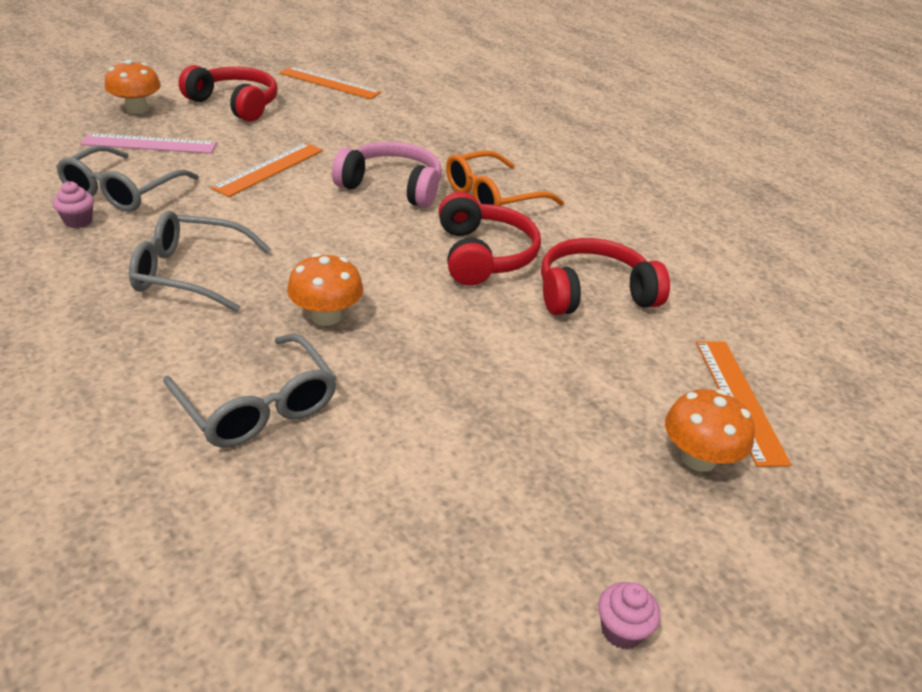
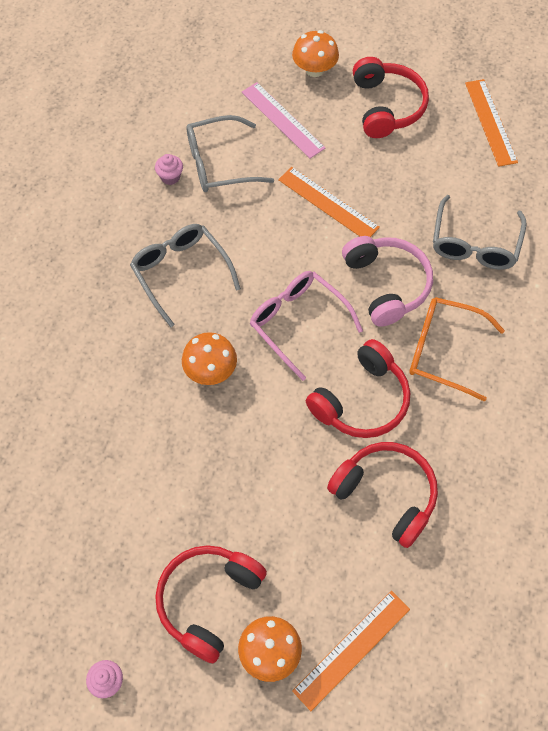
camera: 55 degrees right, 25 degrees up
grey glasses [163,334,337,448] -> grey glasses moved to [433,195,526,270]
orange ruler [211,143,323,197] -> orange ruler turned 45 degrees clockwise [278,167,380,237]
none -> red headphones [155,545,267,664]
none -> pink glasses [250,271,363,381]

